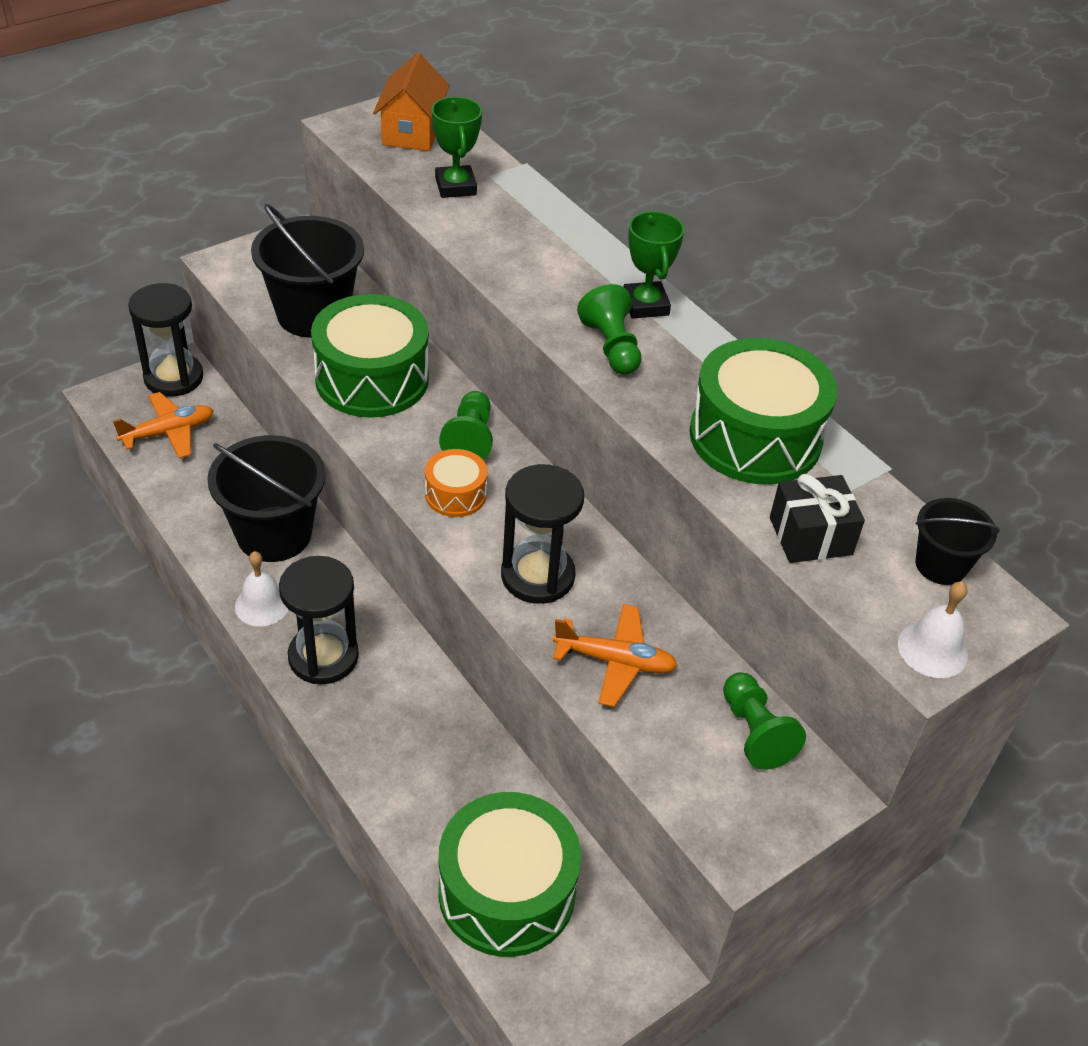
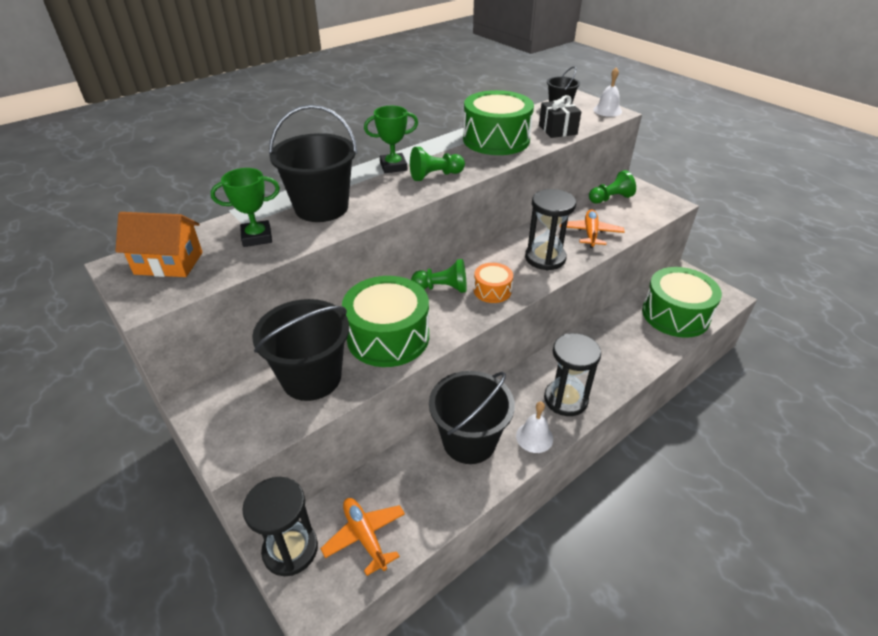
camera: 90 degrees left, 5 degrees down
none -> black bucket [269,105,358,222]

